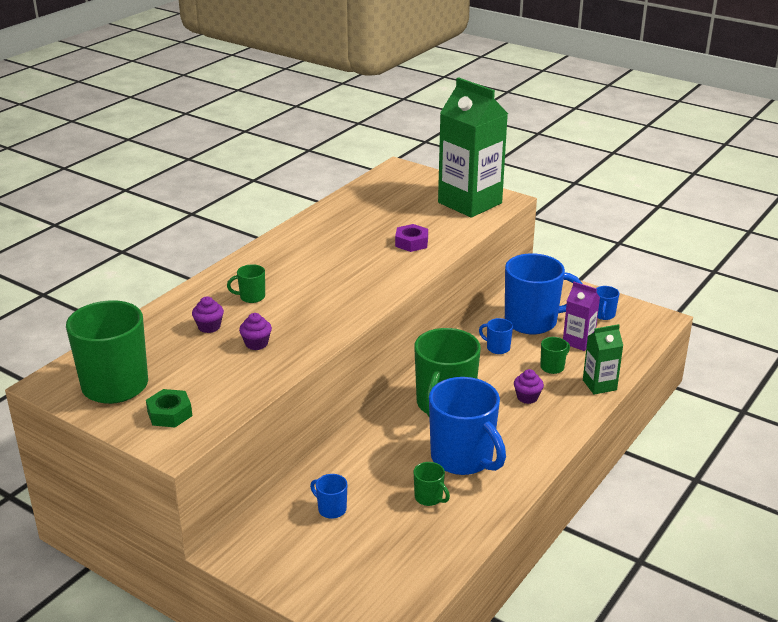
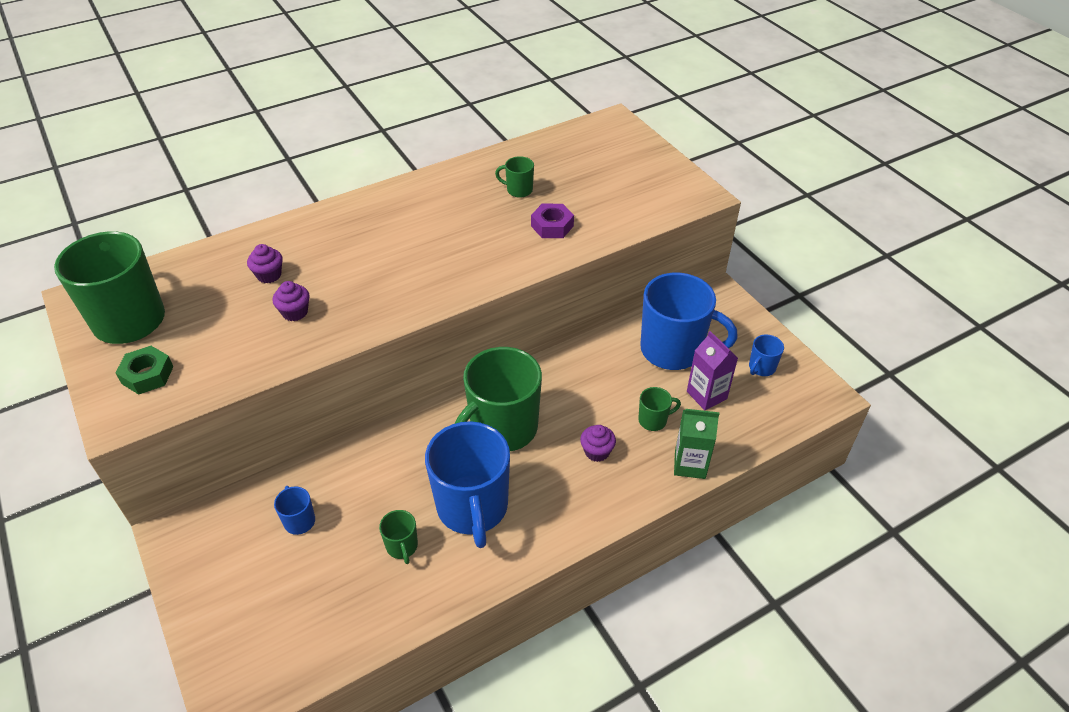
camera: 25 degrees right, 15 degrees up
green mug [227,264,265,303] -> green mug moved to [495,156,534,198]
green carton [438,77,508,218] -> none
blue mug [479,318,513,354] -> none

